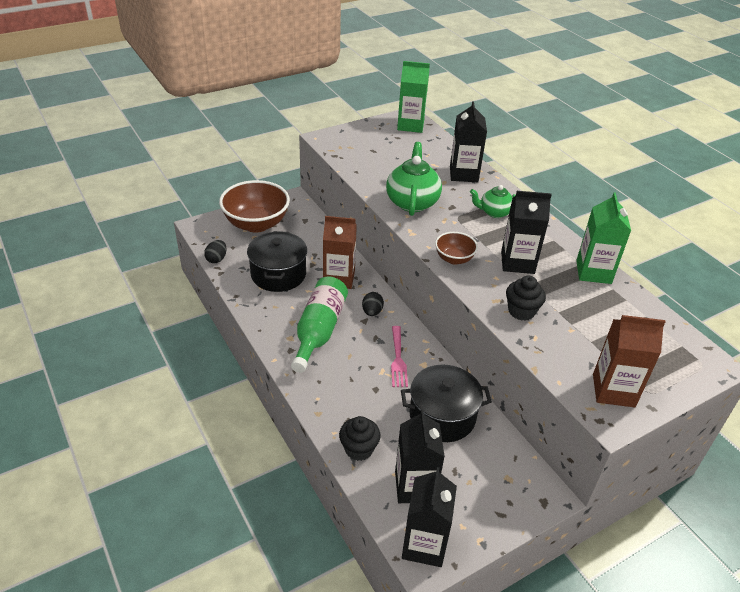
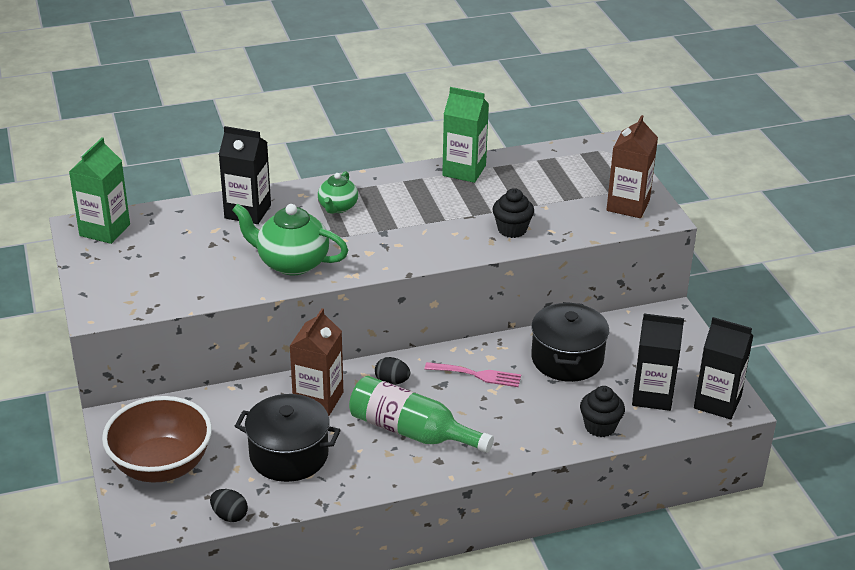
camera: 75 degrees left, 5 degrees down
brown bowl [435,232,478,265] -> none
black carton [501,191,552,274] -> none

